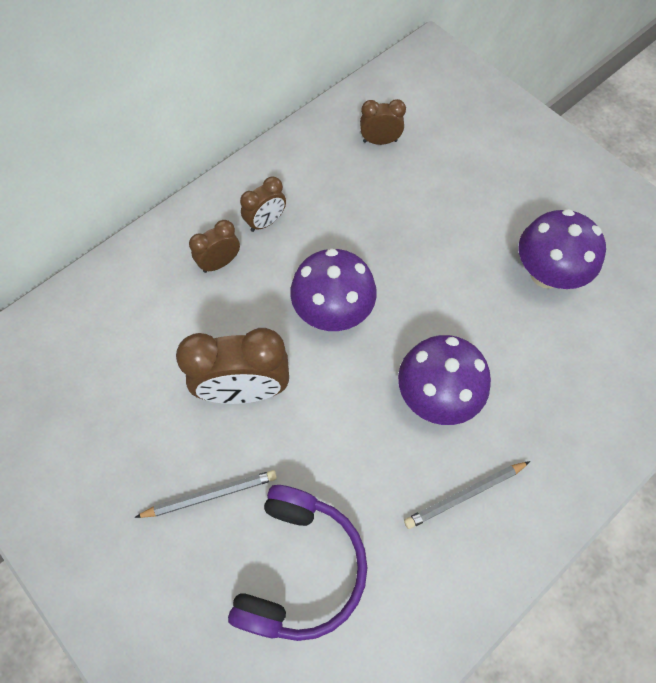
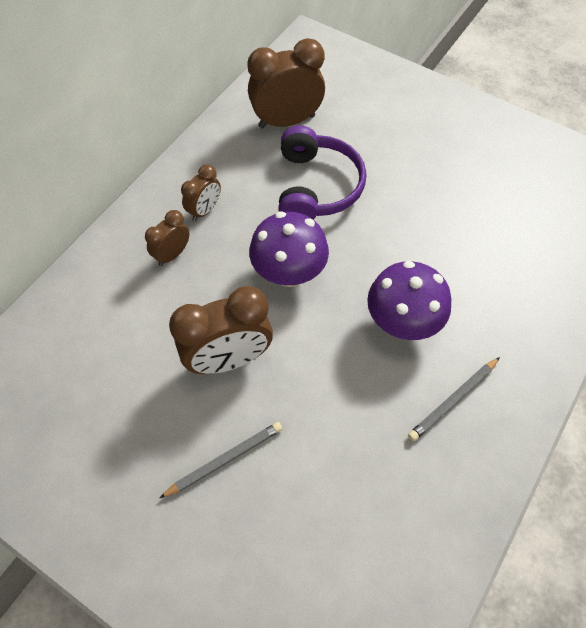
camera: 15 degrees left, 5 degrees down
purple headphones [228,485,367,641] -> purple headphones moved to [278,125,366,220]
brown clock [360,99,406,145] -> brown clock [247,38,325,128], size x1.85
purple mushroom [519,209,606,289] -> none

